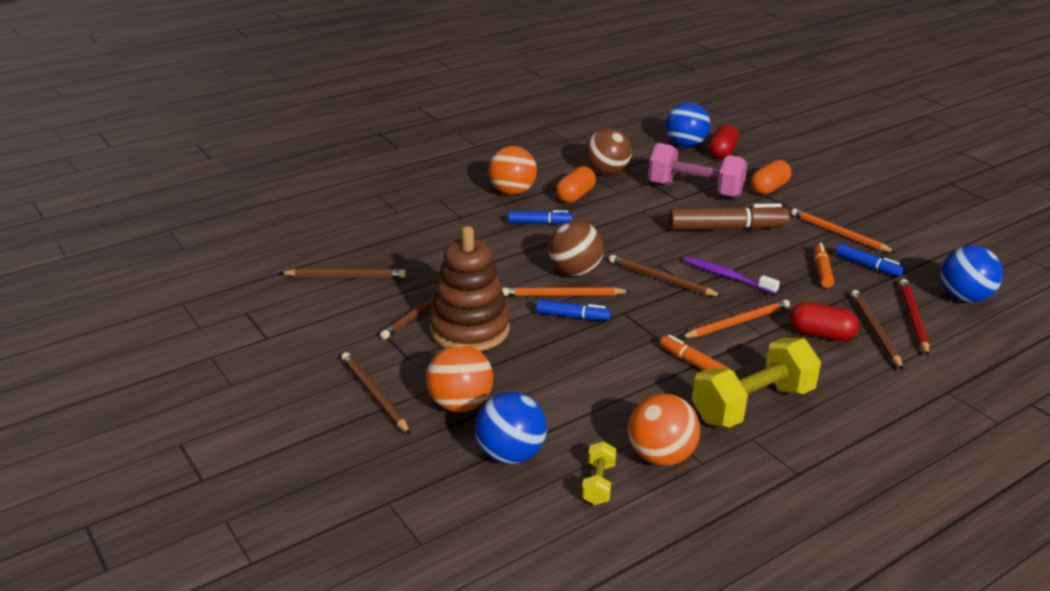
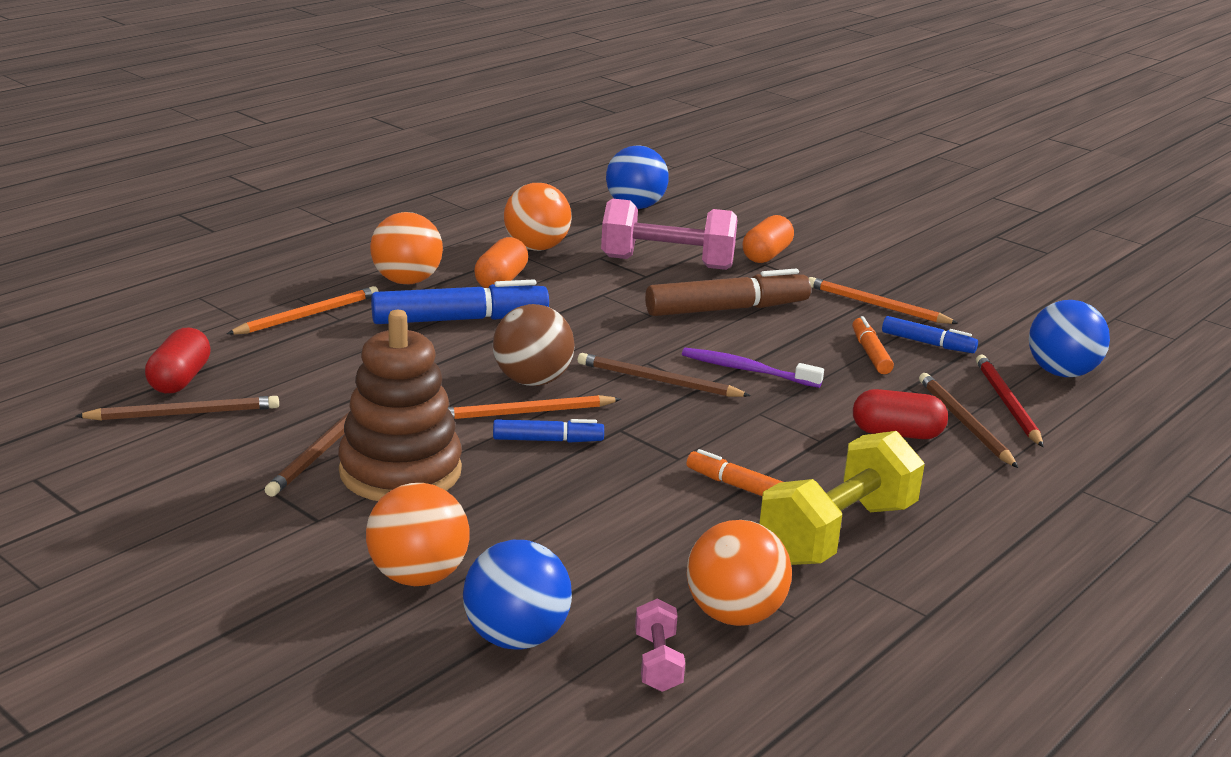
camera: 15 degrees left, 5 degrees down
brown pencil [341,352,411,435] -> none
blue marker [508,210,572,224] -> blue marker [371,280,549,324], size x1.84
yellow dumbbell [582,441,616,505] -> pink dumbbell [635,599,685,692]
brown ball [585,128,632,175] -> orange ball [504,183,572,251]
orange pencil [680,299,790,338] -> orange pencil moved to [227,286,379,335]
red capsule [709,125,739,159] -> red capsule moved to [145,328,211,393]

